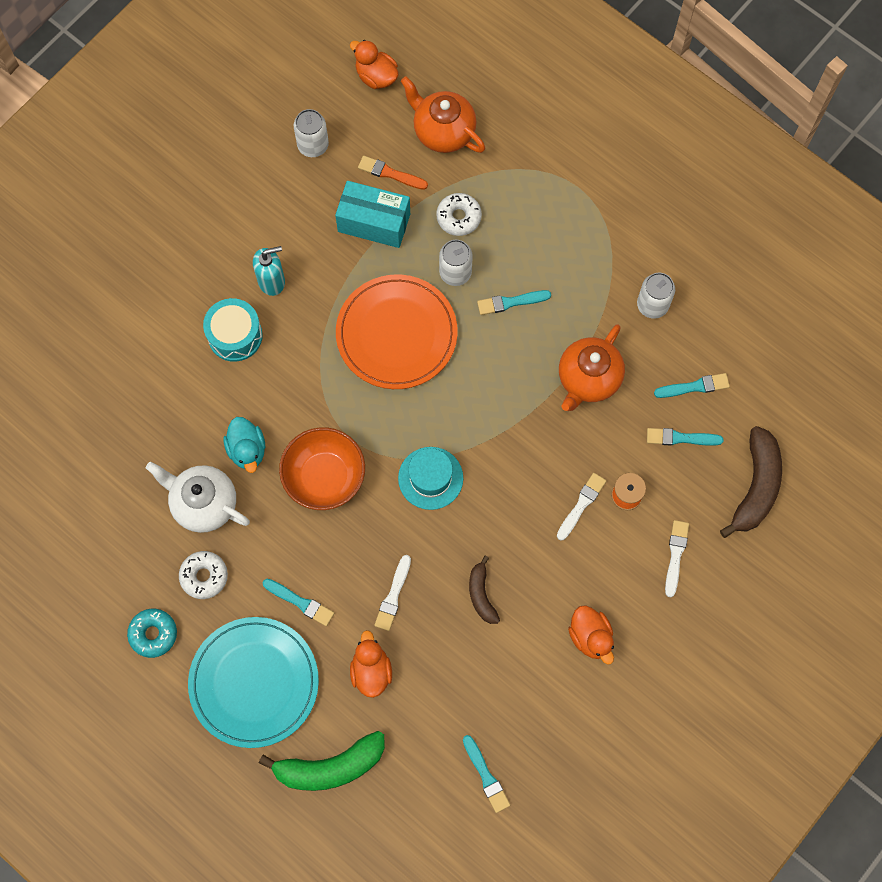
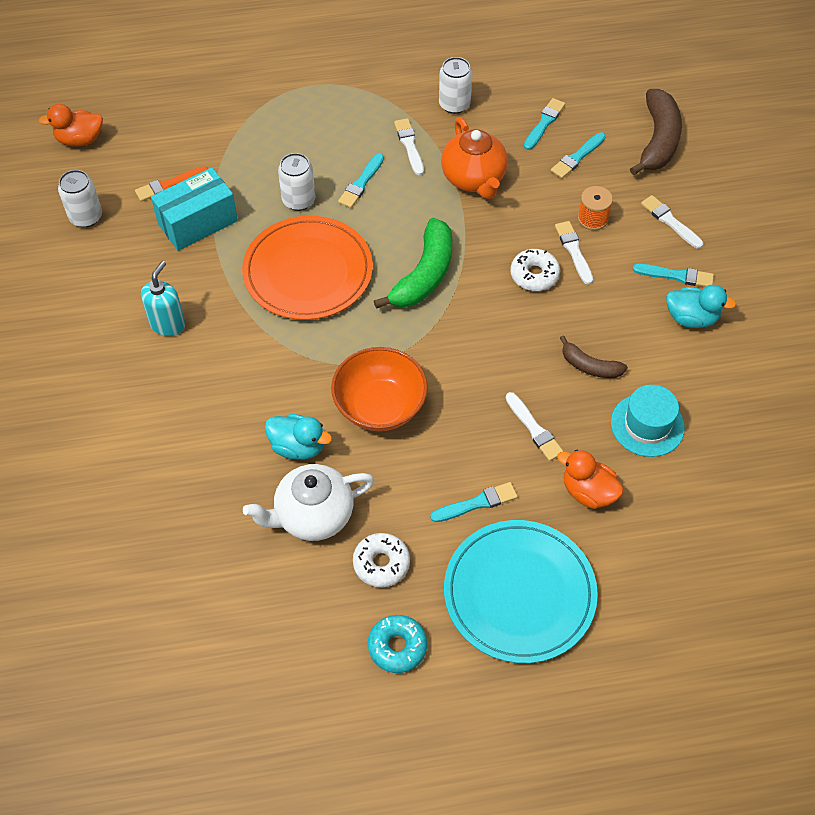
camera: 50 degrees left, 15 degrees down
turquoise drum [203,298,263,362] -> none
green banana [259,731,385,791] -> green banana moved to [374,218,452,309]
turquoise hat [398,447,463,510] -> turquoise hat moved to [611,385,685,457]
orange teapot [401,76,485,153] -> none
white donut [437,193,482,236] -> white donut moved to [510,249,560,291]
turquoise brush [463,735,510,813] -> turquoise brush moved to [633,264,714,287]
orange duck [568,605,614,665] -> turquoise duck [666,285,737,328]
brown banana [720,426,782,538] -> brown banana turned 45 degrees clockwise [630,89,682,175]
none -> white brush [394,118,424,175]

